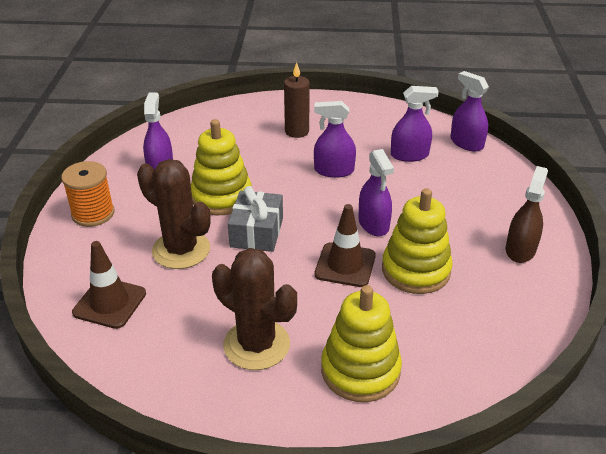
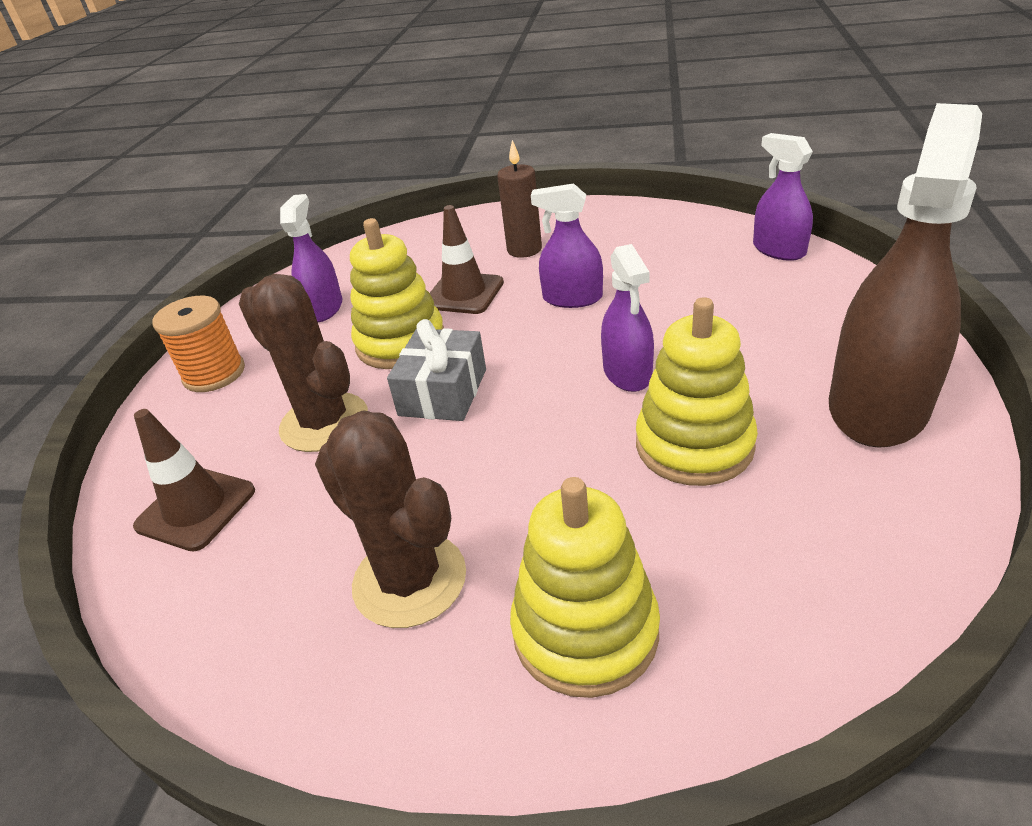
camera: 10 degrees right, 0 degrees up
brown traffic cone [314,204,376,287] -> brown traffic cone moved to [430,205,504,314]
purple spray bottle [391,86,439,162] -> none
brown spray bottle [506,166,548,263] -> brown spray bottle [829,103,982,448], size x1.83

